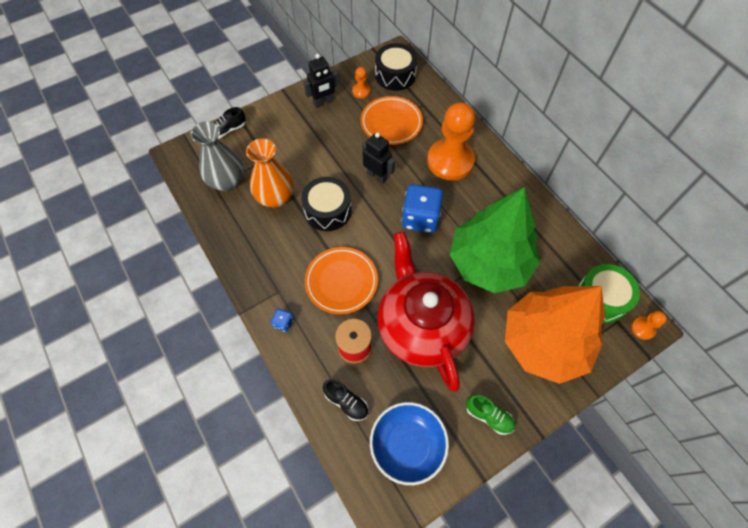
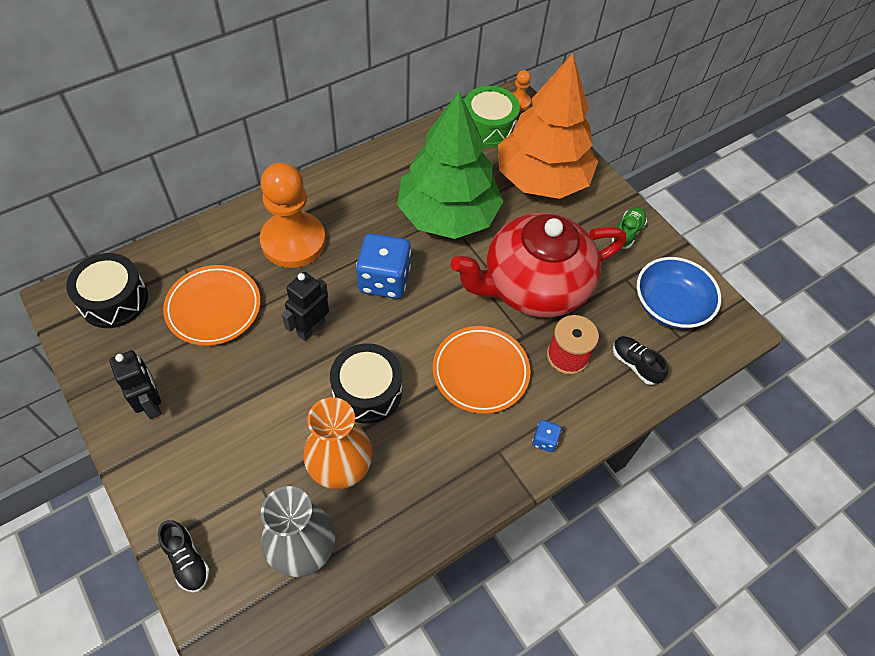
camera: 95 degrees left, 5 degrees down
black shoe [323,379,368,421] -> black shoe turned 75 degrees counterclockwise [613,336,668,385]
orange pawn [352,67,370,98] -> none

